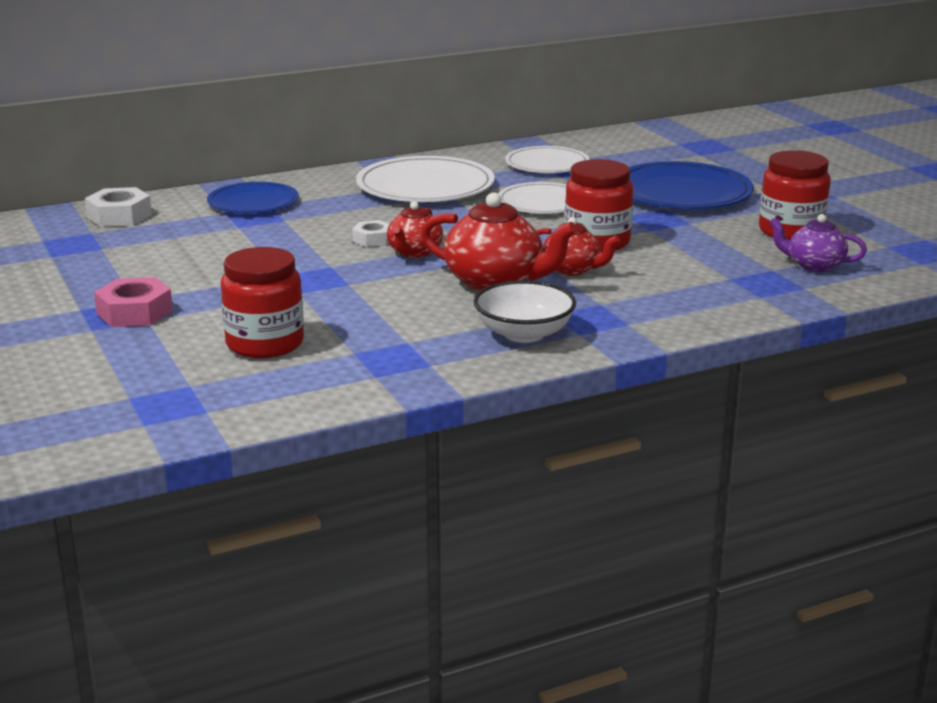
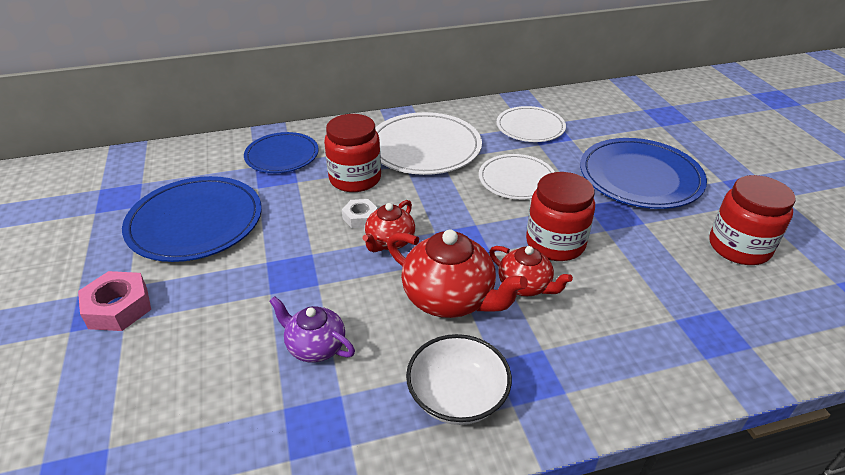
camera: 10 degrees right, 15 degrees up
white nut [85,187,152,227] -> none
red jar [221,247,304,358] -> red jar moved to [324,114,381,192]
purple teapot [769,214,867,272] -> purple teapot moved to [269,296,355,363]
none -> blue plate [122,176,262,262]

